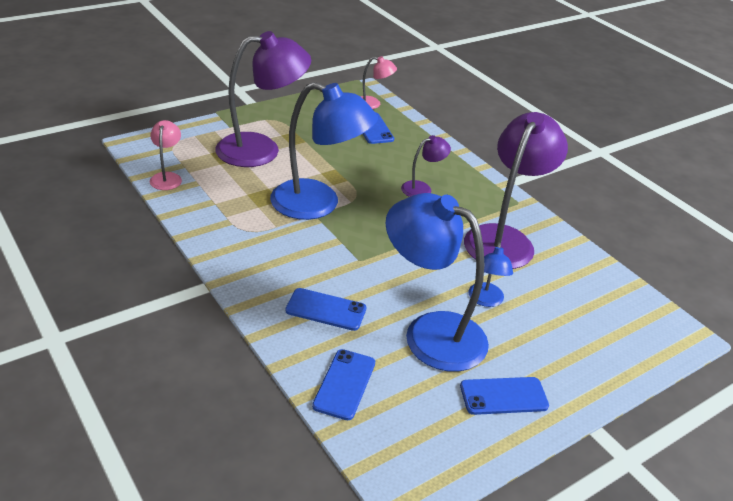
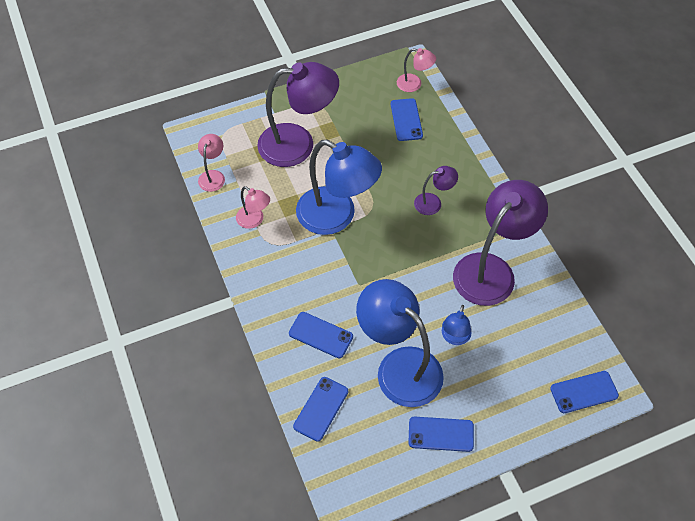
camera: 15 degrees right, 20 degrees up
none -> pink lamp [236,186,270,229]
none -> blue phone [550,371,619,413]

